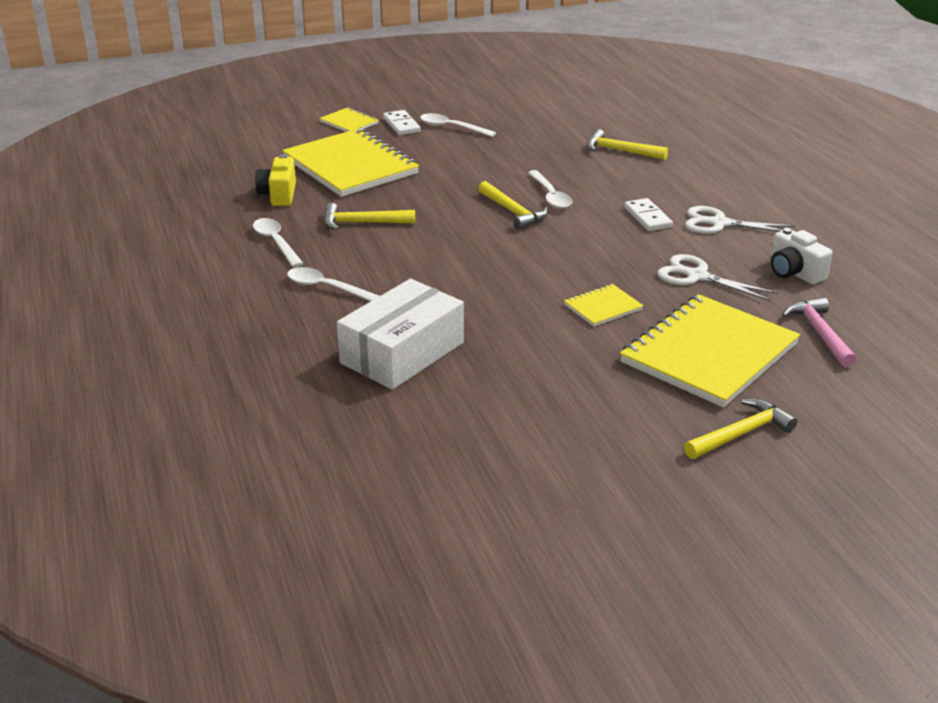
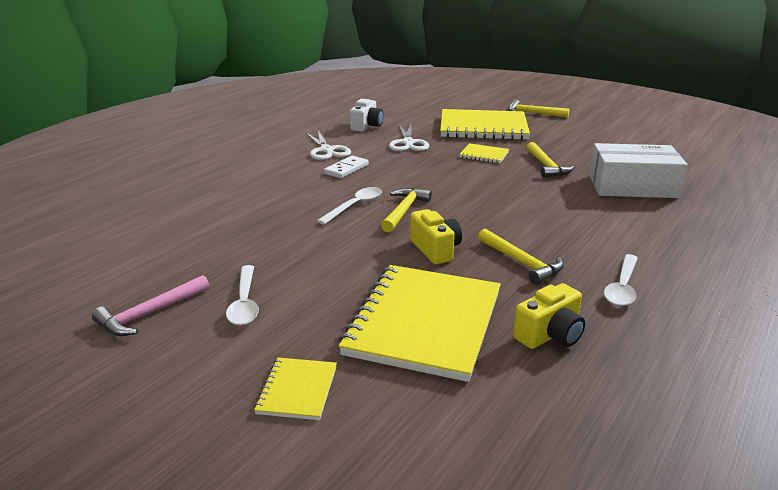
camera: 125 degrees left, 5 degrees down
white spoon [287,267,379,301] -> none
white domino [383,110,421,135] -> none
yellow hammer [586,129,668,160] -> yellow hammer moved to [526,142,574,178]
pink hammer [782,298,857,368] -> pink hammer moved to [92,275,210,336]
none -> yellow camera [410,209,462,264]

